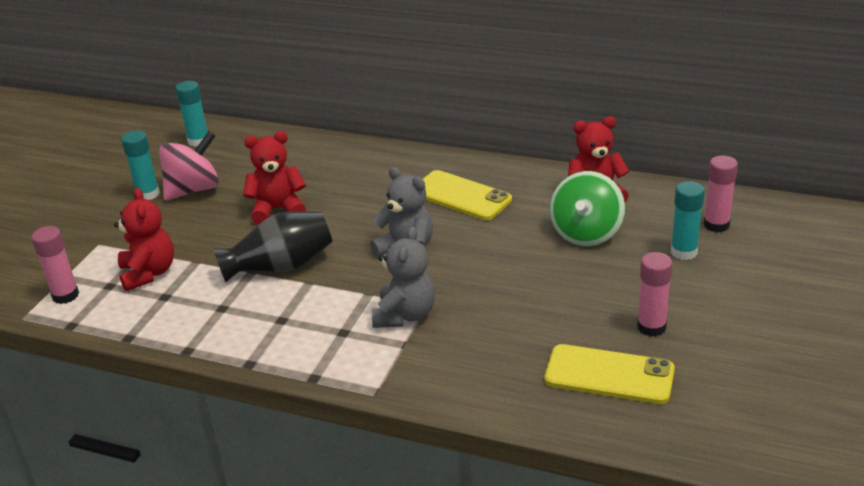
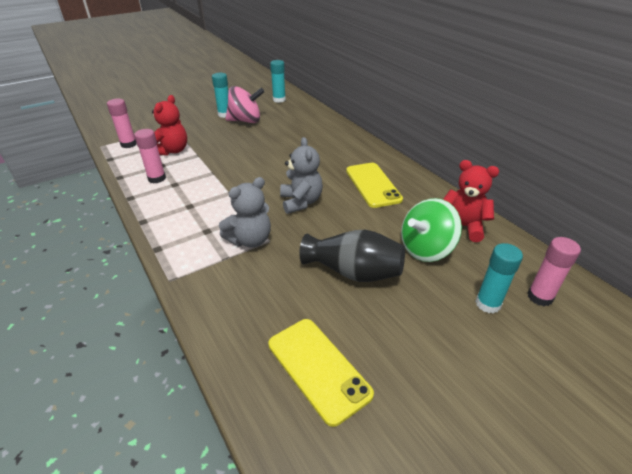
camera: 35 degrees right, 5 degrees up
black vase [213,211,333,282] -> black vase moved to [299,230,405,282]
red teddy bear [243,131,306,225] -> none
pink glue stick [637,252,673,337] -> pink glue stick moved to [134,129,166,183]

